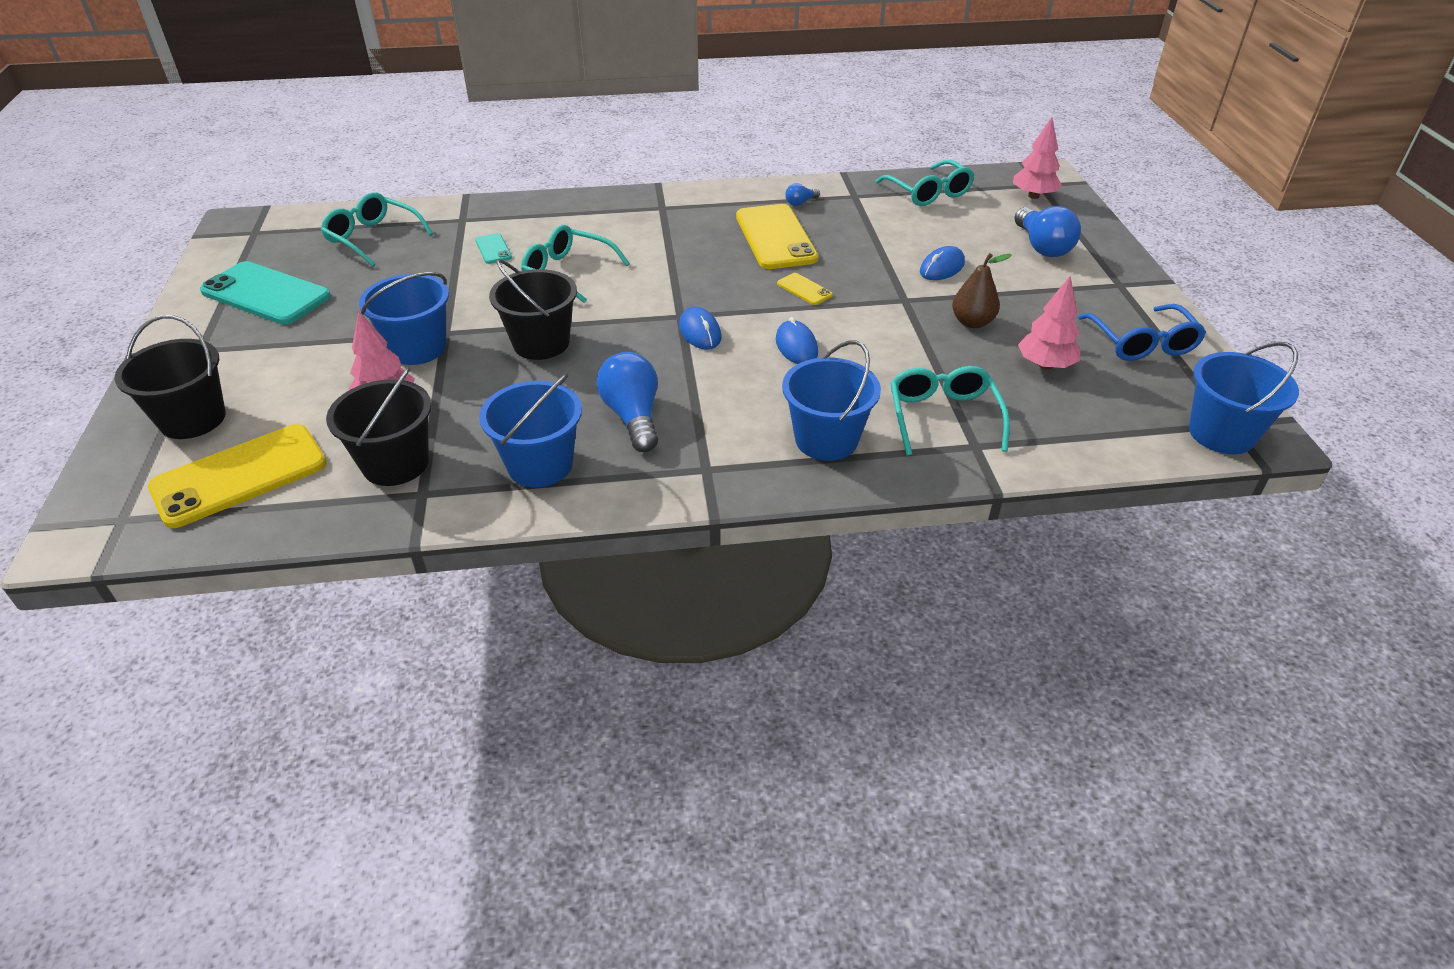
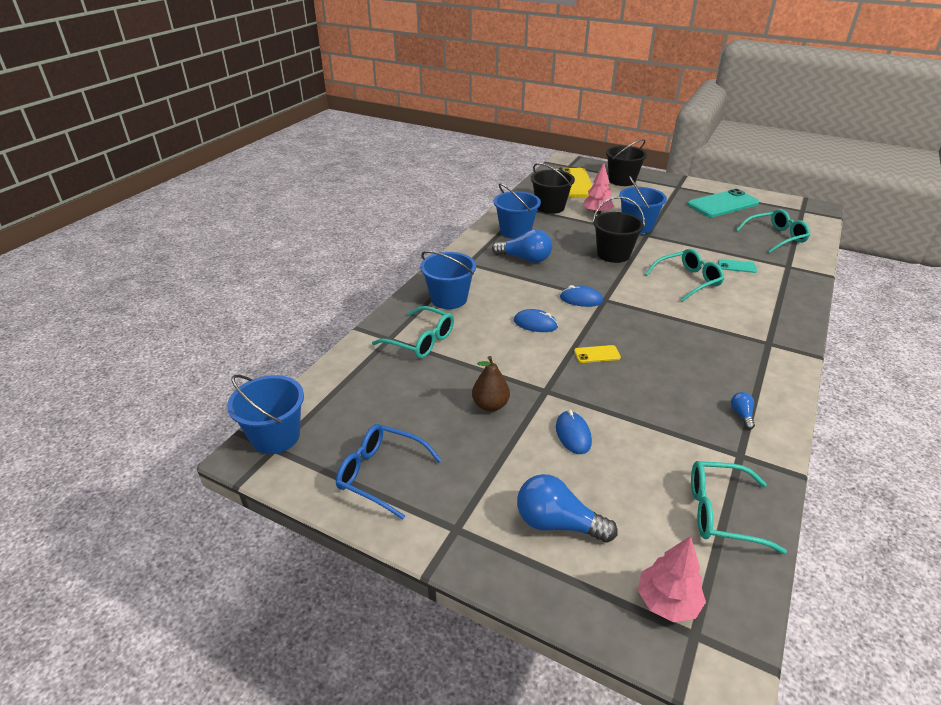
camera: 125 degrees right, 5 degrees down
yellow phone [736,204,818,269] -> none
pink tree [1018,276,1080,370] -> none

